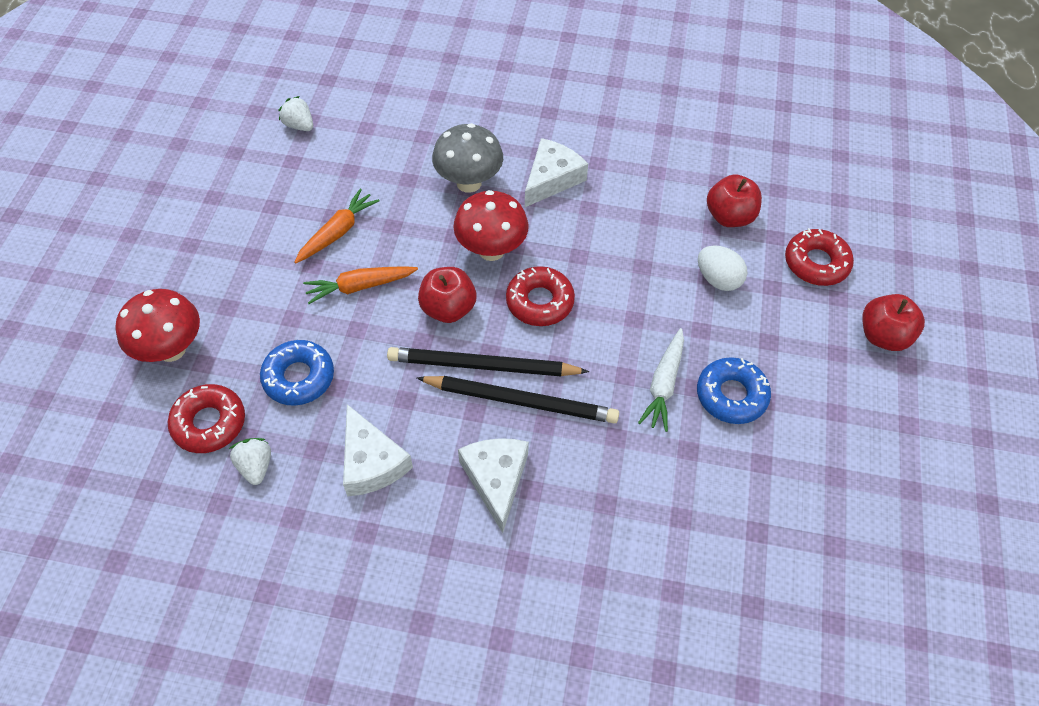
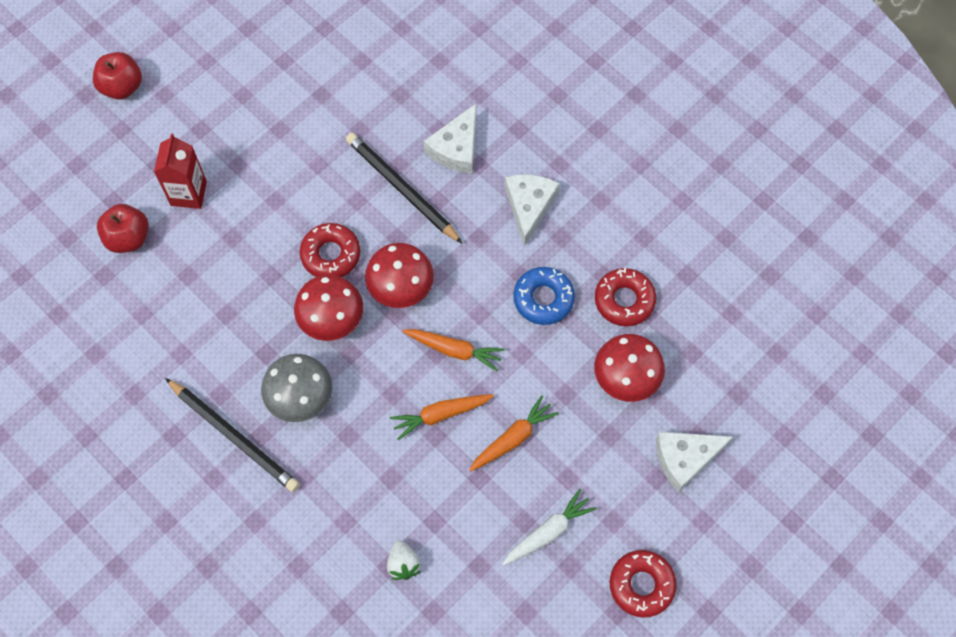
camera: 145 degrees left, 10 degrees up
white strawberry [229,438,271,485] -> none
black pencil [387,347,589,376] -> black pencil moved to [165,378,300,492]
red apple [418,267,476,323] -> red mushroom [365,243,434,308]
white cheese [525,138,588,207] -> white cheese moved to [656,432,733,492]
white carrot [638,328,684,432] -> white carrot moved to [502,489,596,566]
blue donut [697,357,771,424] -> none
white egg [698,245,747,291] -> red carton [154,134,207,209]
red donut [785,228,854,286] -> red donut moved to [609,550,677,618]
none -> orange carrot [469,395,559,471]

